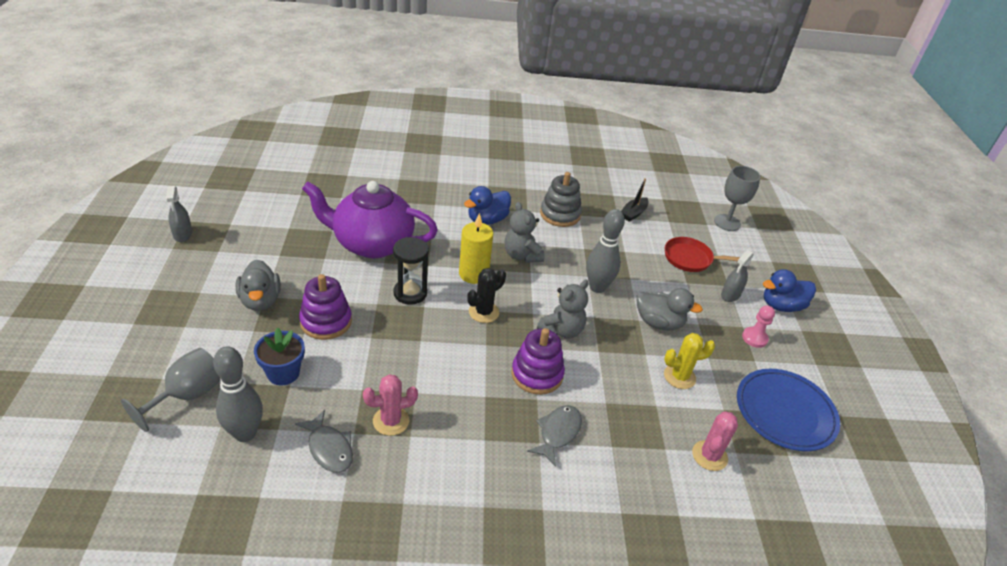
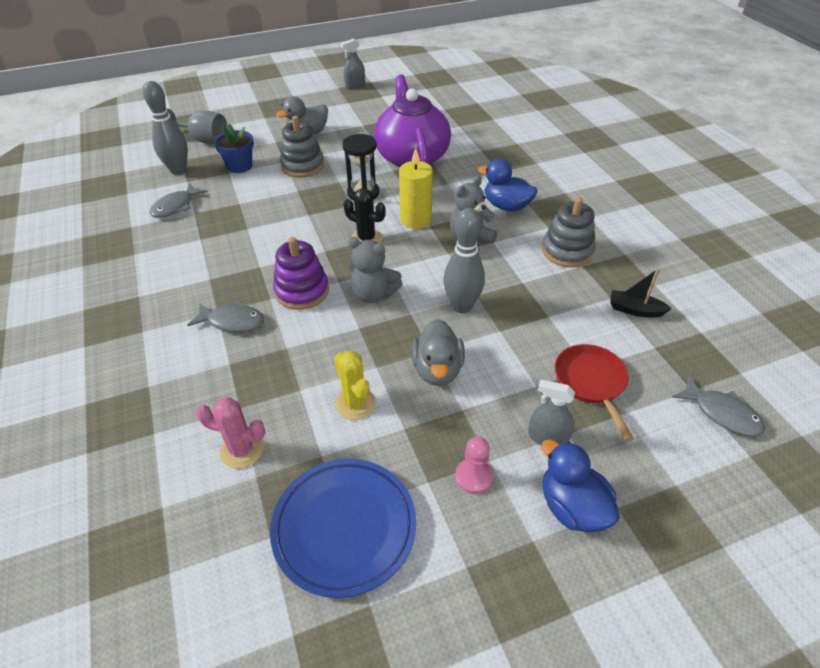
camera: 75 degrees right, 5 degrees up
purple stacking toy [299,274,352,340] -> grey stacking toy [280,116,324,178]
pink cactus [363,374,418,436] -> none
grey goblet [714,166,761,231] -> grey fish [672,376,765,436]

